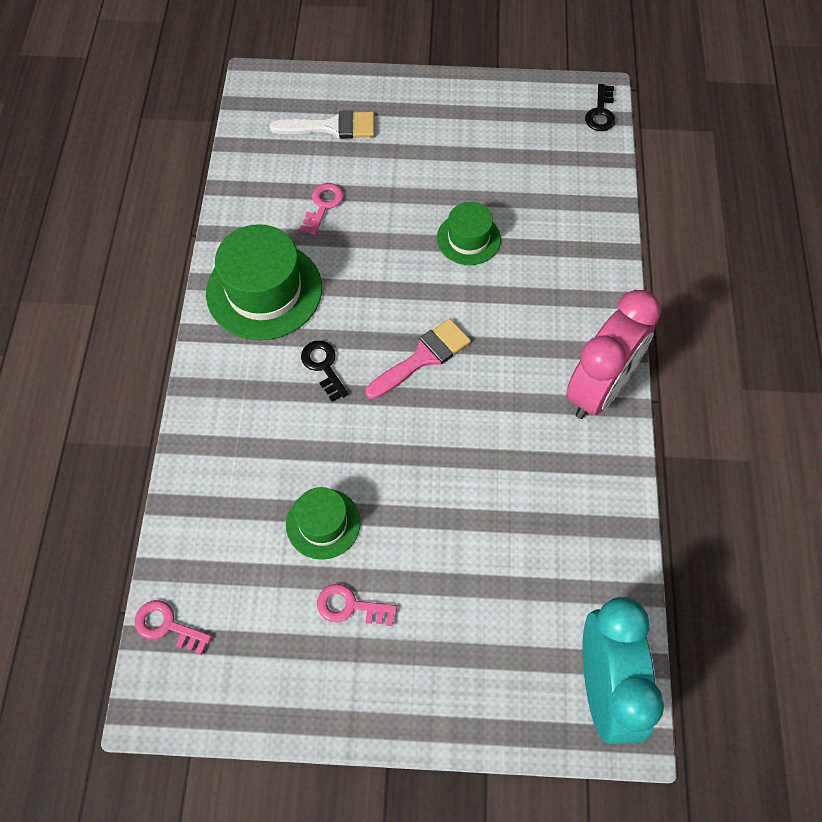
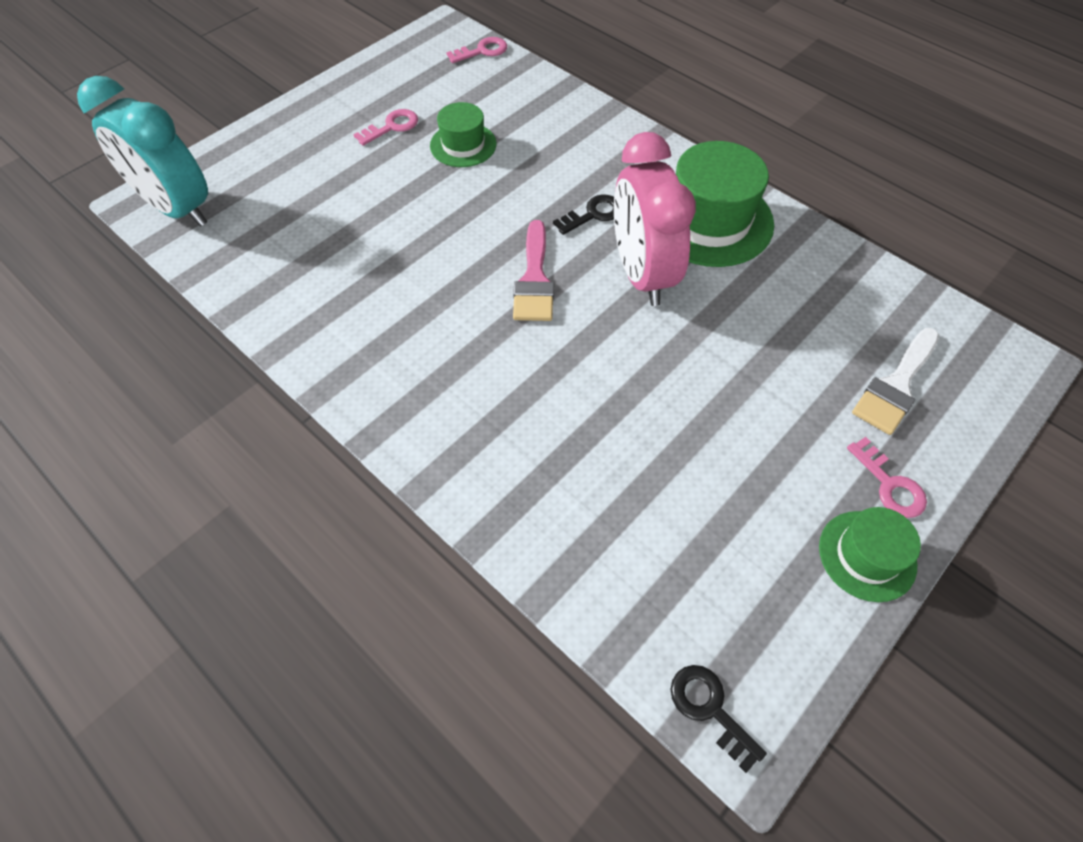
camera: 130 degrees right, 5 degrees down
pink key [300,183,344,235] -> pink key moved to [847,437,927,518]
black key [301,341,348,402] -> black key turned 45 degrees counterclockwise [553,195,614,235]
green hat [437,202,501,265] -> green hat moved to [819,507,921,602]
pink clock [566,290,661,419] -> pink clock moved to [614,132,696,306]

